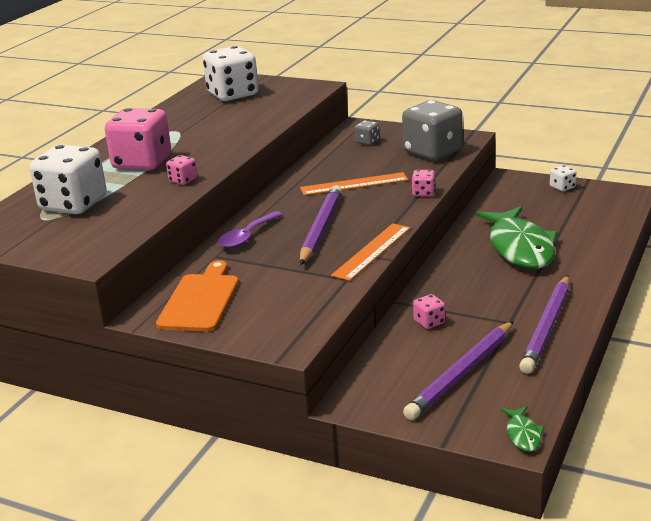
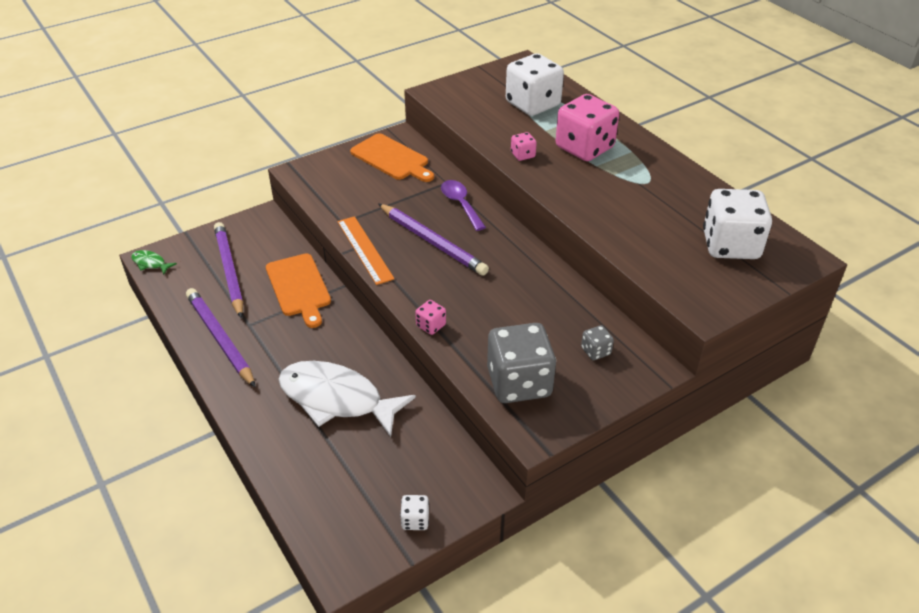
camera: 120 degrees right, 15 degrees up
orange ruler [300,172,408,196] -> none
pink dice [413,294,445,329] -> orange cutting board [266,254,331,328]
green fish [475,206,558,269] -> white fish [279,361,416,437]

